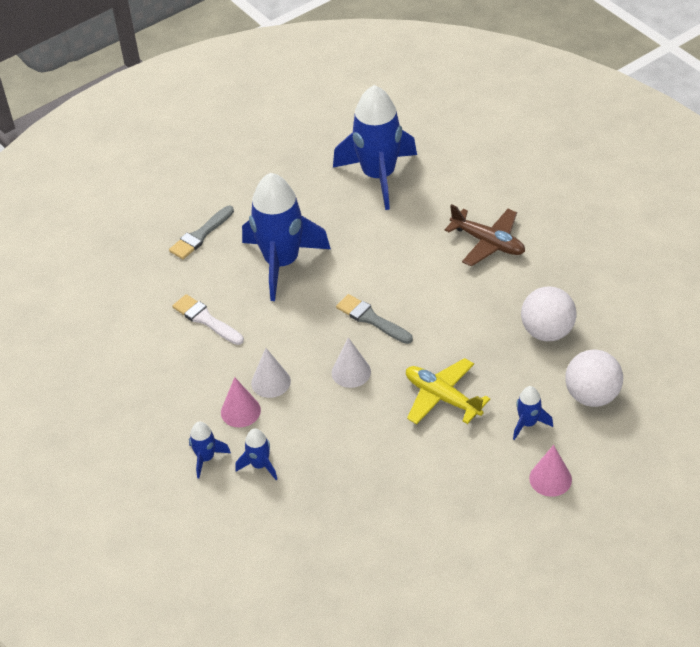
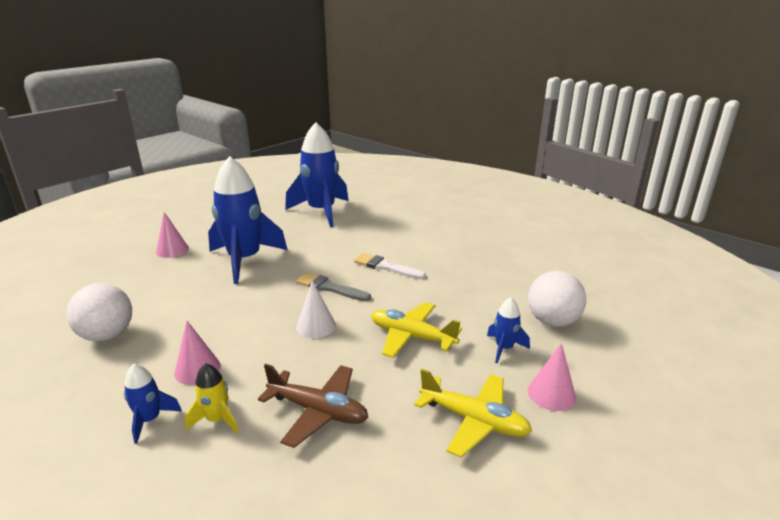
camera: 15 degrees left, 20 degrees down
grey brush [169,206,234,259] -> pink cone [156,212,189,258]
white brush [172,294,244,345] -> white brush moved to [354,253,426,279]
blue rocket [235,428,277,480] -> yellow rocket [185,363,239,434]
white cone [251,348,291,398] -> none
brown plane [445,204,525,267] -> brown plane moved to [258,364,368,448]
white ball [521,286,576,341] -> white ball moved to [66,283,132,341]
none -> yellow plane [414,369,532,458]

